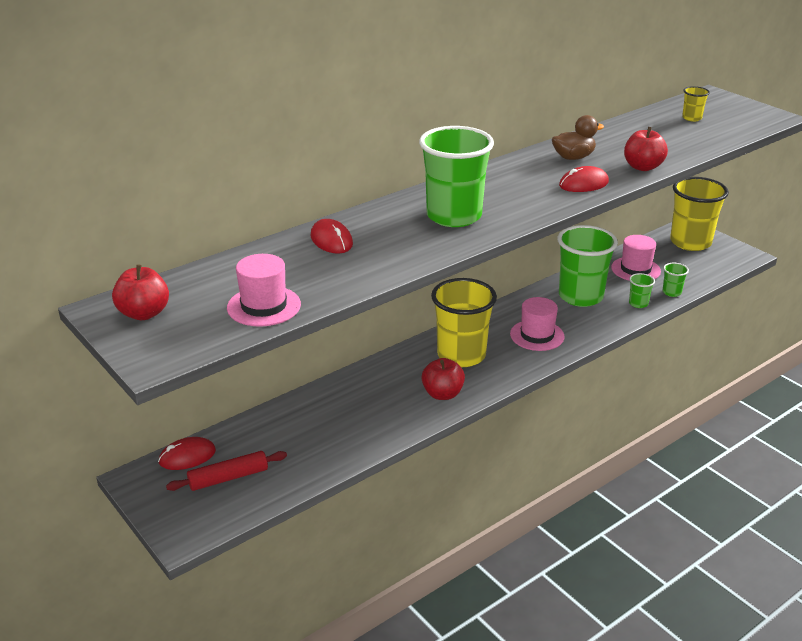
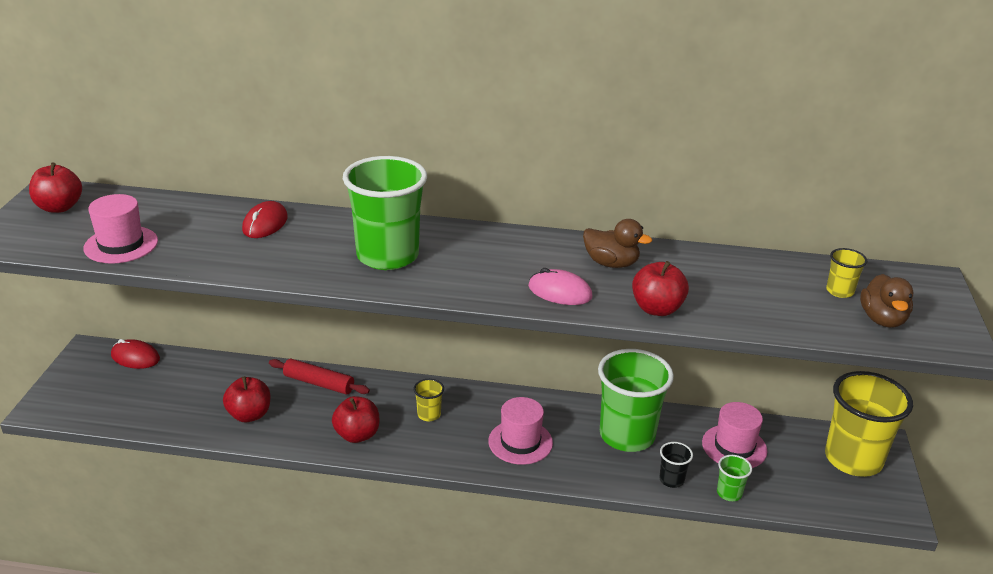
camera: 45 degrees right, 0 degrees up
red rolling pin [166,451,287,491] -> red rolling pin moved to [269,359,370,394]
yellow cup [431,278,497,367] -> yellow cup [413,379,444,421], size x0.43
red mouse [559,166,609,192] -> pink mouse [528,268,593,305]
green cup [629,273,655,308] -> black cup [659,442,693,488]
none -> red apple [223,376,270,422]
none -> brown duck [860,274,914,328]

